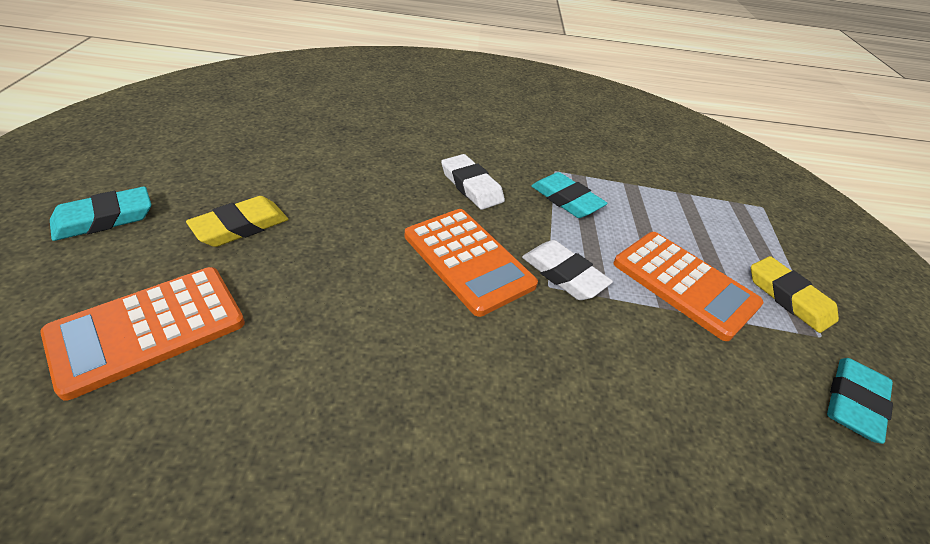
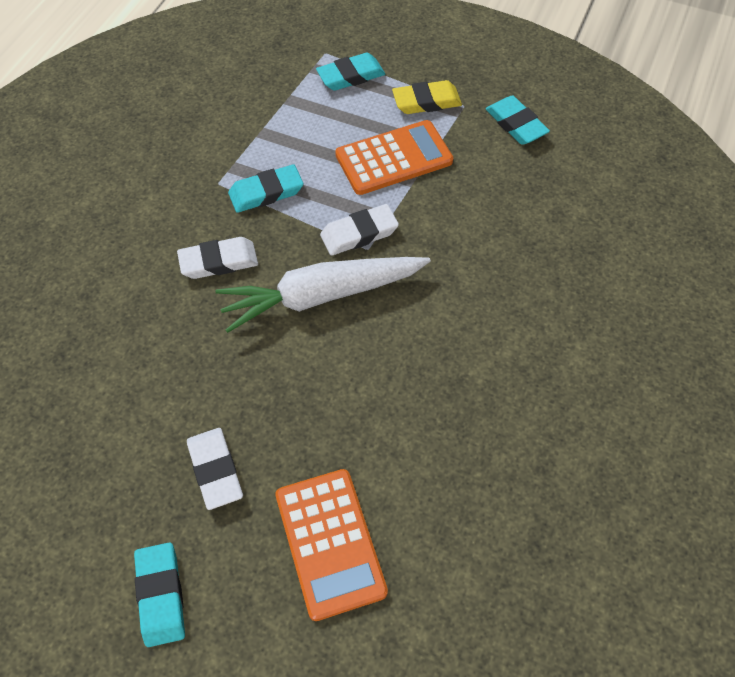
camera: 65 degrees left, 15 degrees up
yellow eraser [186,196,288,247] -> white eraser [187,428,243,510]
orange calculator [405,209,538,317] -> white carrot [215,257,431,333]
none -> turquoise eraser [316,53,385,91]

